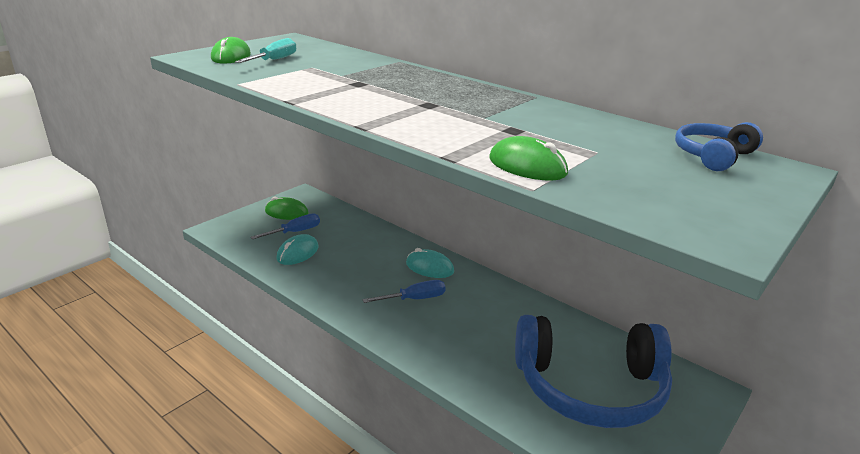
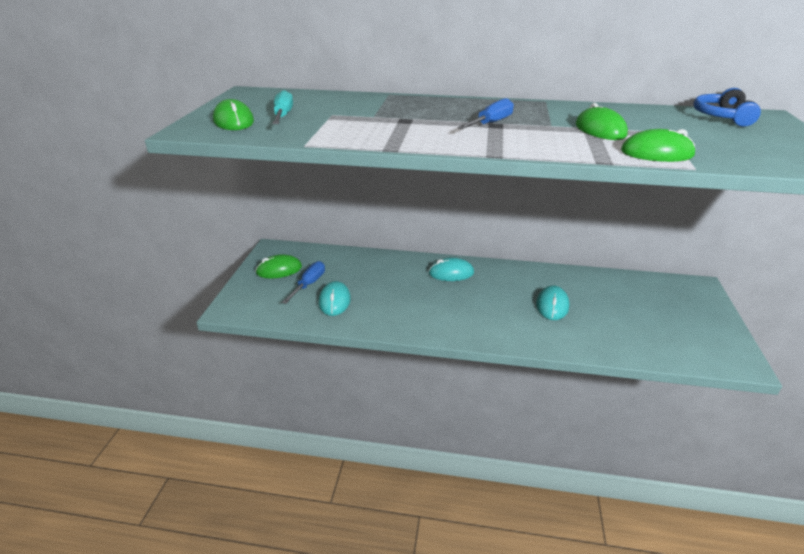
camera: 30 degrees left, 5 degrees up
blue screwdriver [363,280,446,303] -> blue screwdriver moved to [457,98,514,129]
blue headphones [515,315,672,428] -> none
none -> turquoise mouse [536,286,569,320]
none -> green mouse [576,103,628,140]

